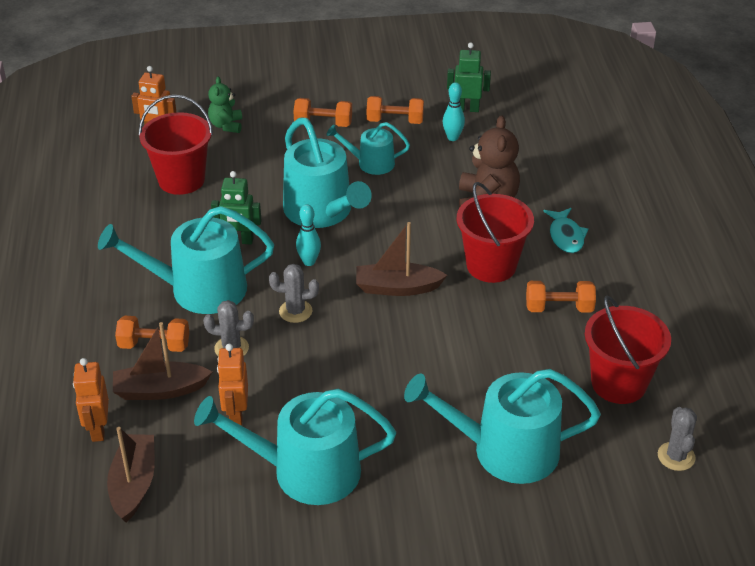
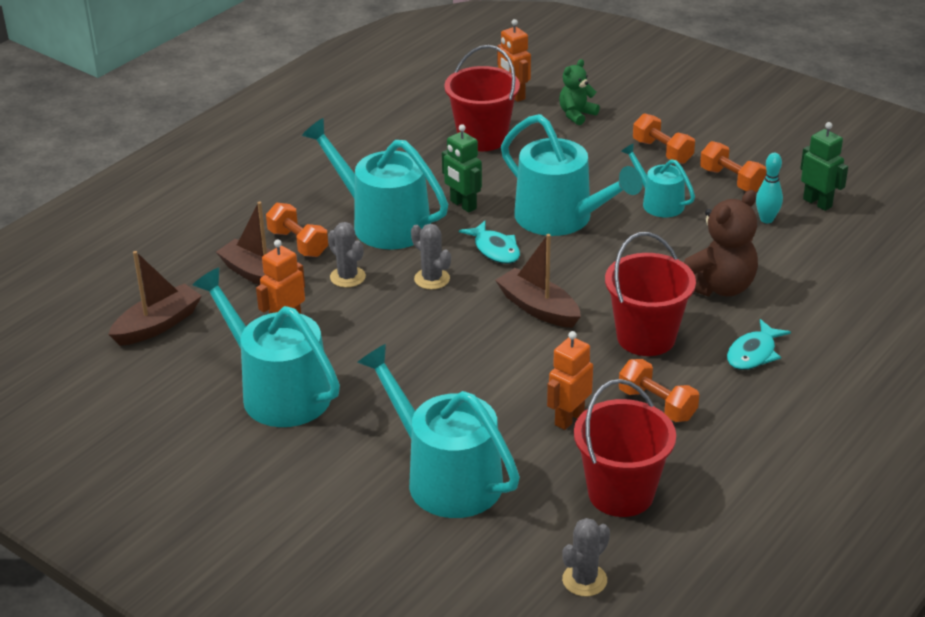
camera: 45 degrees right, 5 degrees down
orange robot [73,358,109,442] -> orange robot moved to [547,331,593,430]
turquoise watering can [283,118,372,228] -> turquoise watering can turned 60 degrees counterclockwise [501,114,643,236]
turquoise bowling pin [296,204,321,266] -> turquoise fish [459,220,520,264]

